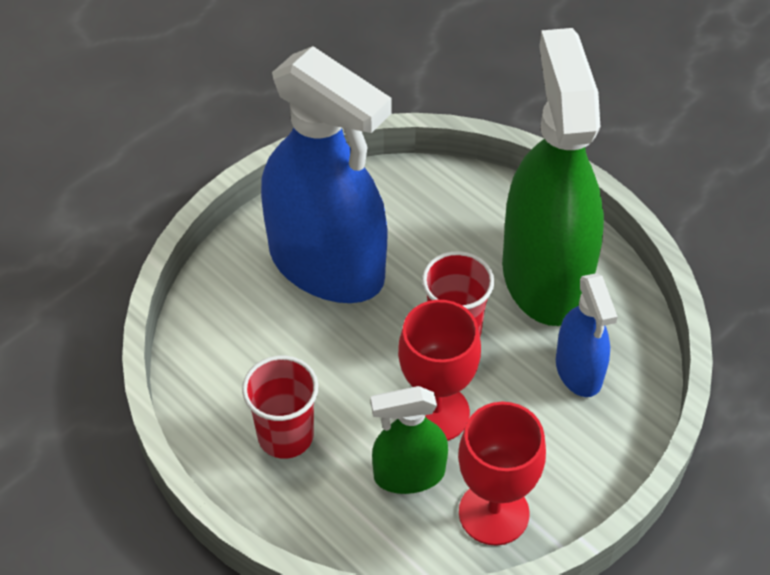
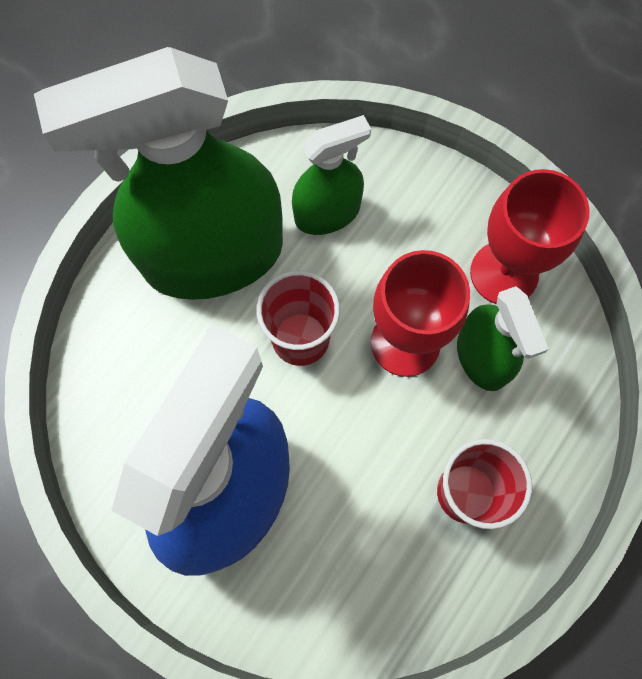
camera: 100 degrees left, 20 degrees up
blue spray bottle [556,273,618,397] -> green spray bottle [292,115,371,235]

